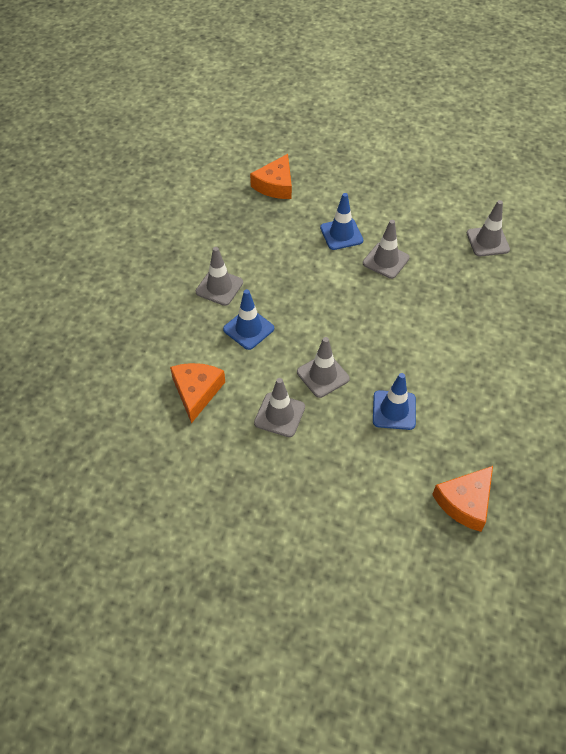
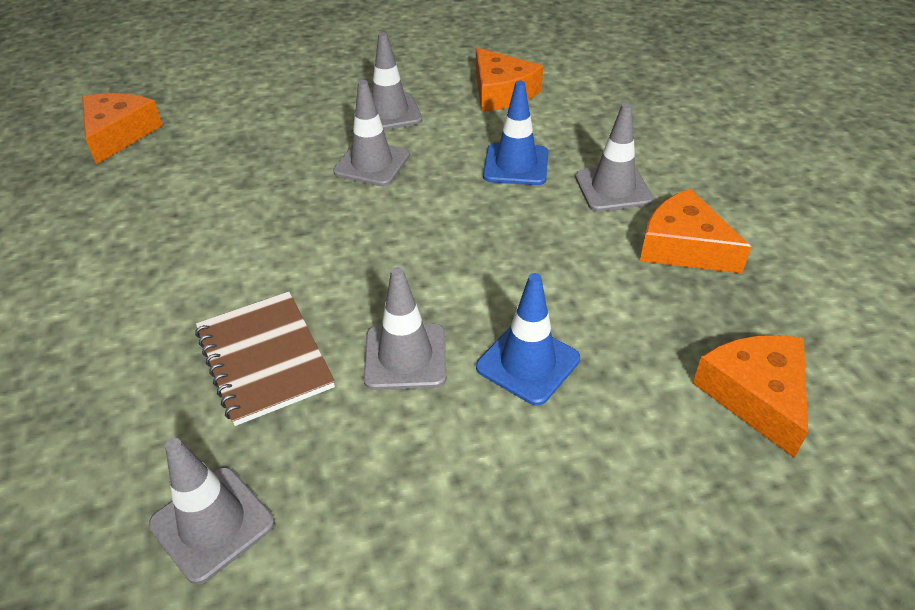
camera: 145 degrees right, 10 degrees down
blue traffic cone [373,373,416,430] -> none
none -> brown notebook [195,292,335,426]
none -> orange cheese [640,189,751,274]

